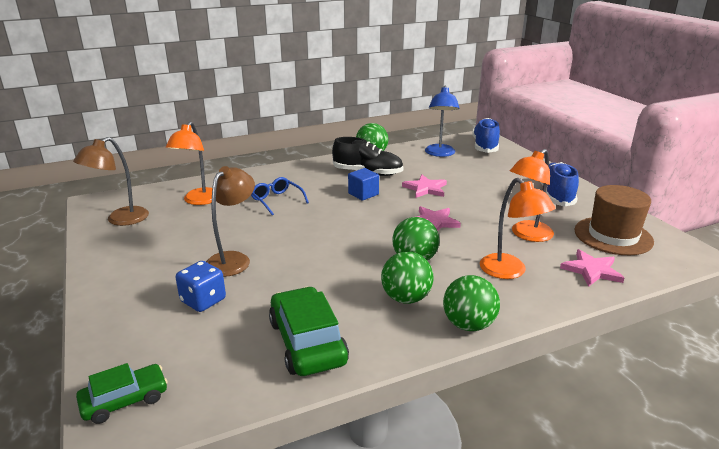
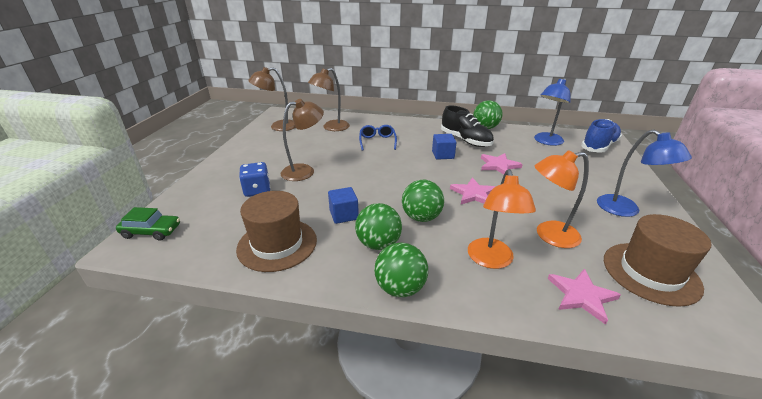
camera: 35 degrees right, 5 degrees up
orange lamp [166,121,212,205] -> brown lamp [308,68,350,131]
green car [269,287,349,376] -> brown hat [236,191,317,272]
blue shoe [540,162,579,207] -> blue lamp [597,129,692,217]
none -> blue cube [328,187,359,224]

